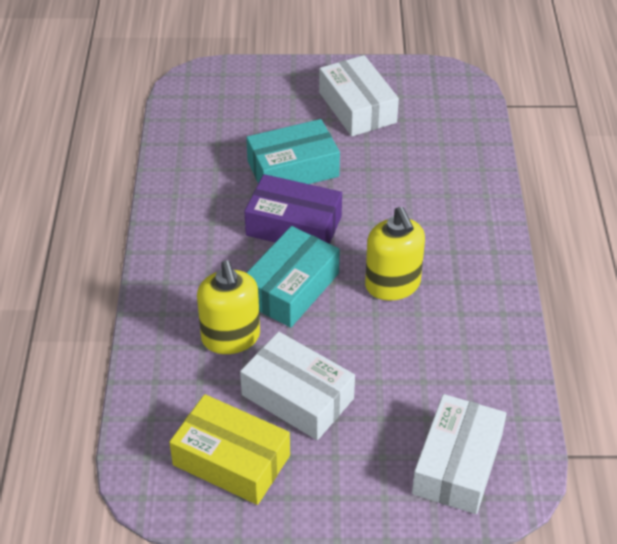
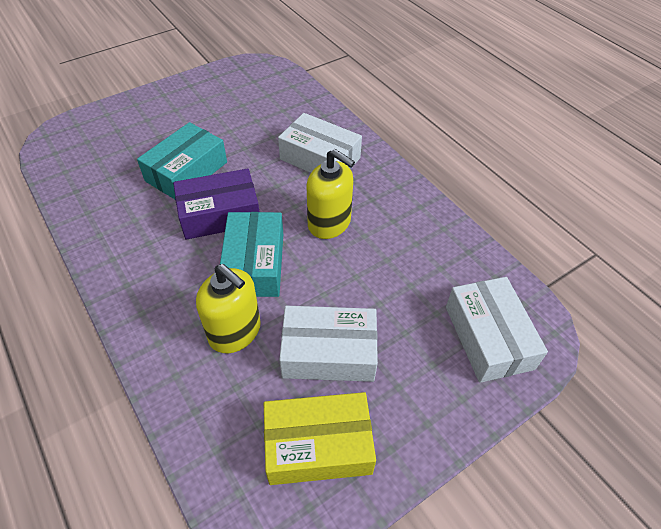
camera: 35 degrees left, 5 degrees up
white box [319,55,399,136] -> white box moved to [278,113,362,173]

